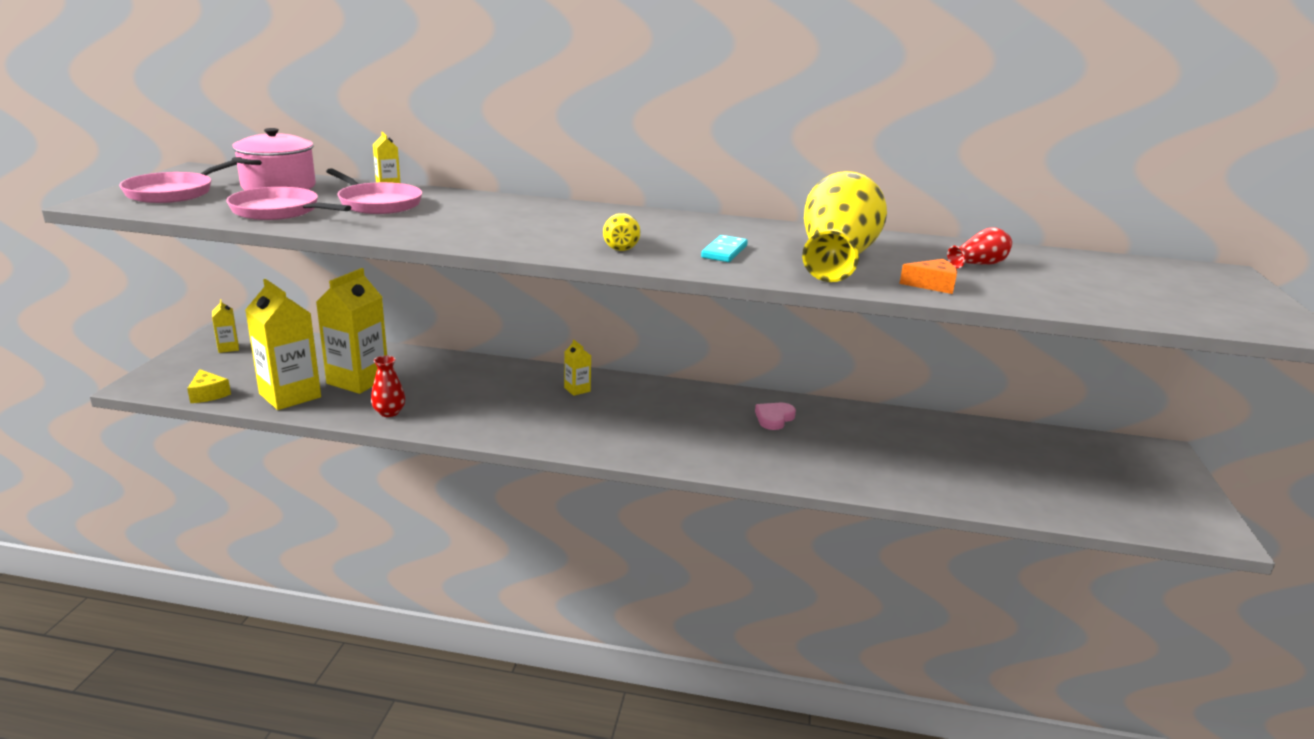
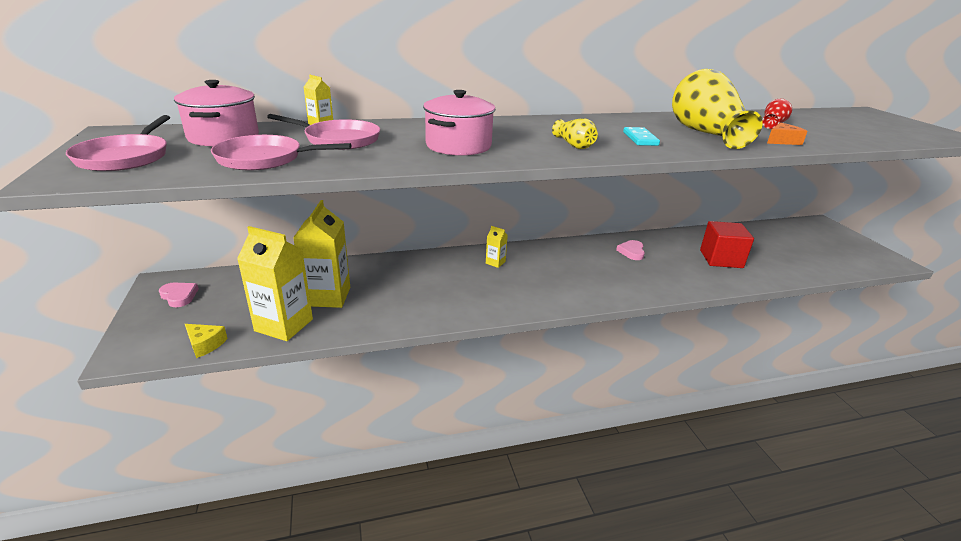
camera: 25 degrees left, 5 degrees up
yellow carton [212,299,239,353] -> pink heart [159,283,199,307]
red vase [371,355,405,417] -> none
none -> pink pot [423,90,496,156]
none -> red cube [700,221,754,268]

